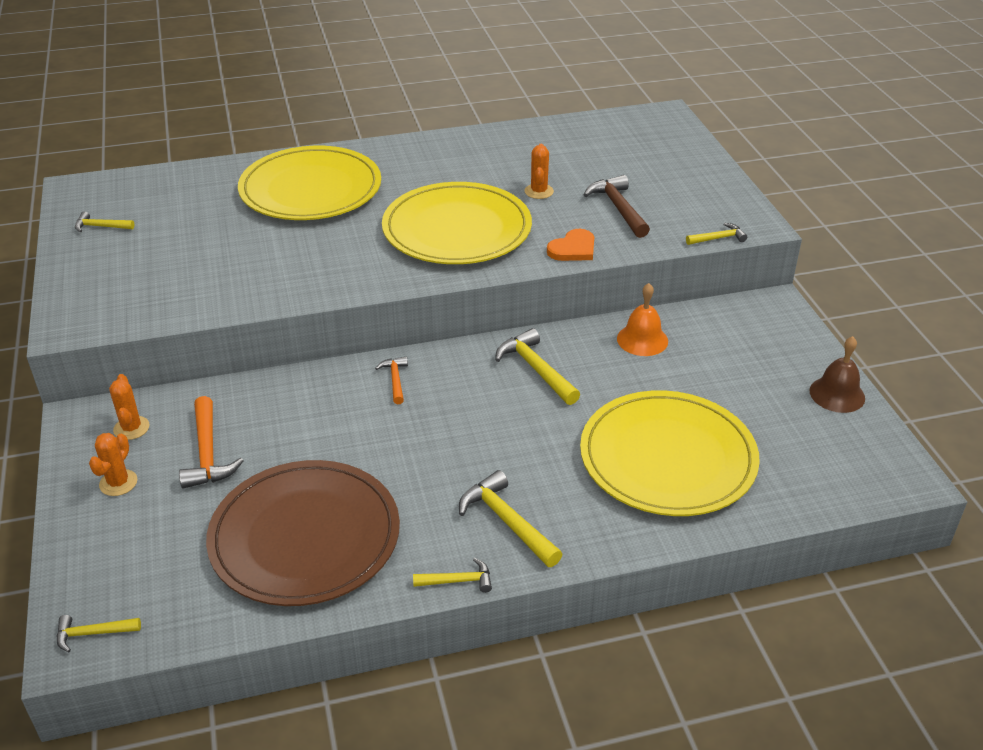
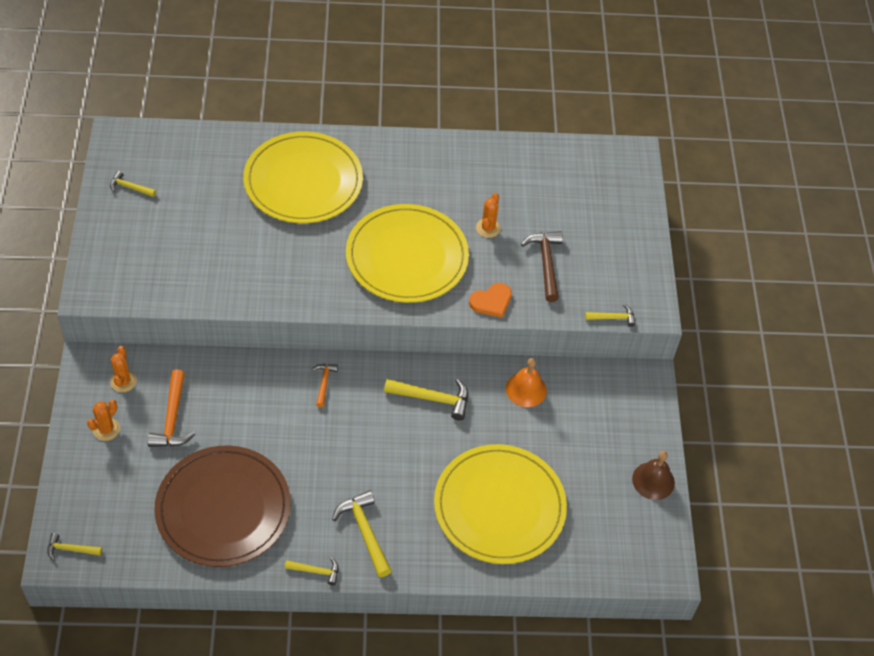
camera: 10 degrees right, 15 degrees up
yellow hammer [495,328,580,405] -> yellow hammer turned 120 degrees clockwise [384,379,468,421]

